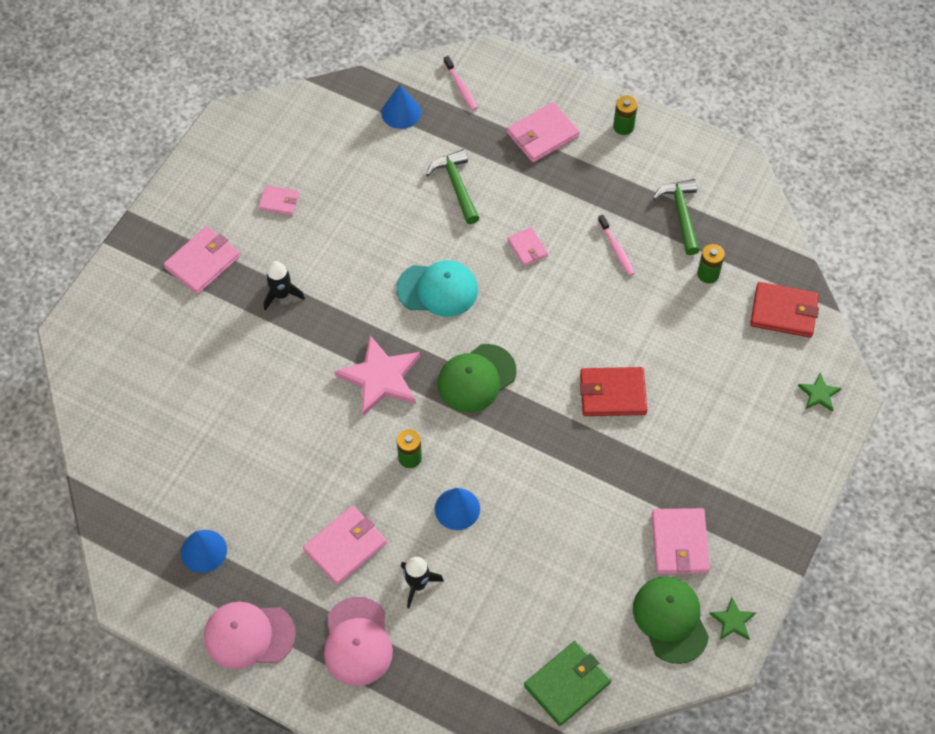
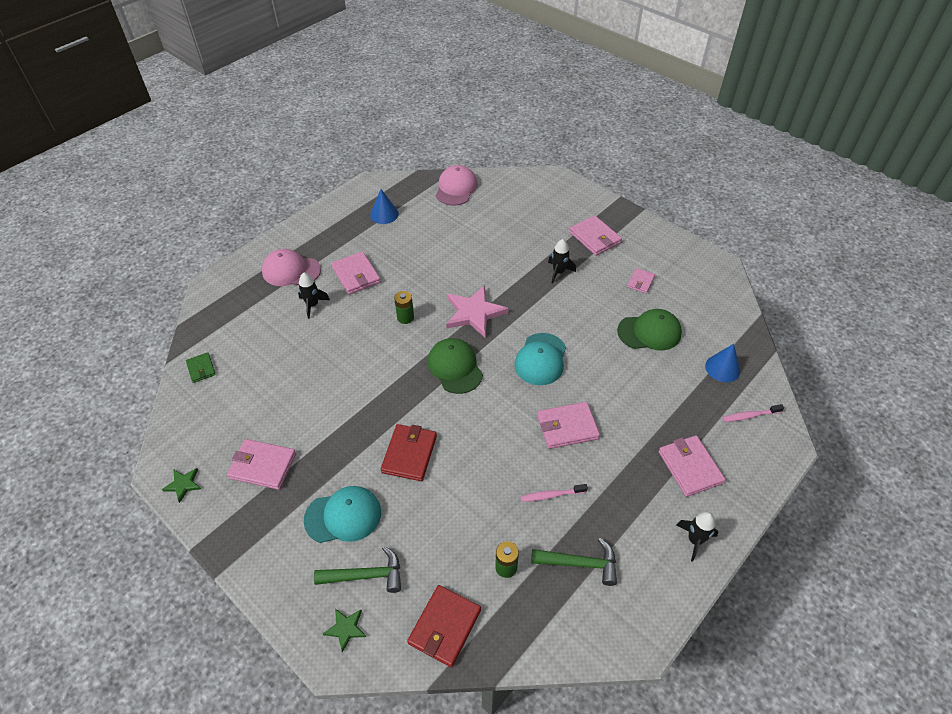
camera: 105 degrees right, 10 degrees down
pink cap [204,602,296,669] -> pink cap moved to [436,165,478,206]
green hammer [426,149,479,224] -> green hammer moved to [314,546,401,593]
blue cone [435,488,480,530] -> none
pink wallet [508,227,548,266] -> pink wallet [537,402,600,449], size x1.70
green wallet [524,641,611,726] -> green wallet [186,352,216,383], size x0.59
green battery [613,96,638,135] -> black rocket [677,512,718,562]
green cap [633,577,709,664] -> green cap moved to [617,309,682,350]
none -> turquoise cap [304,486,381,543]

